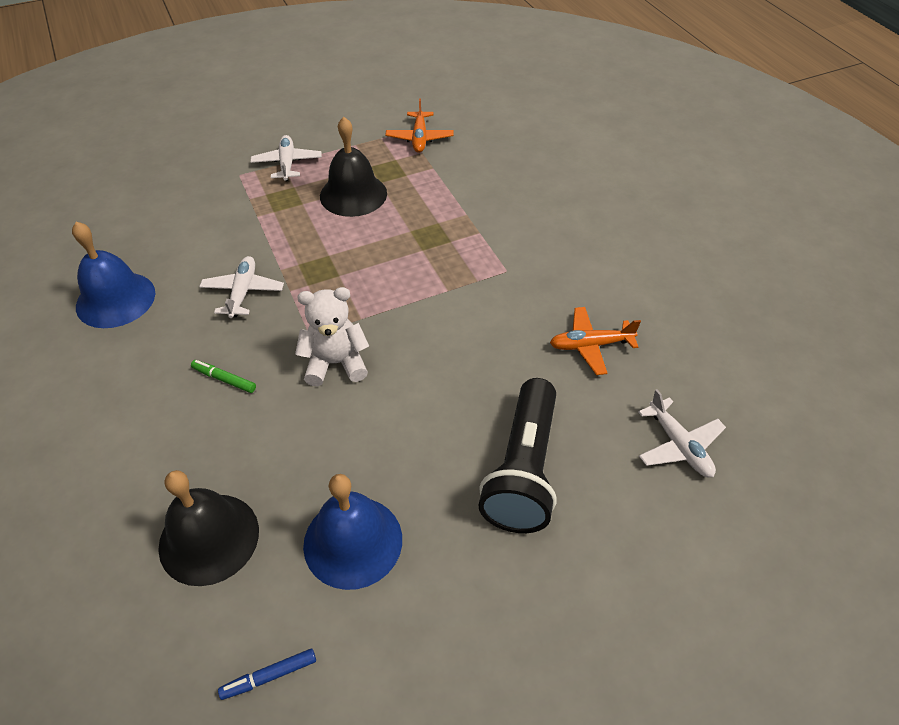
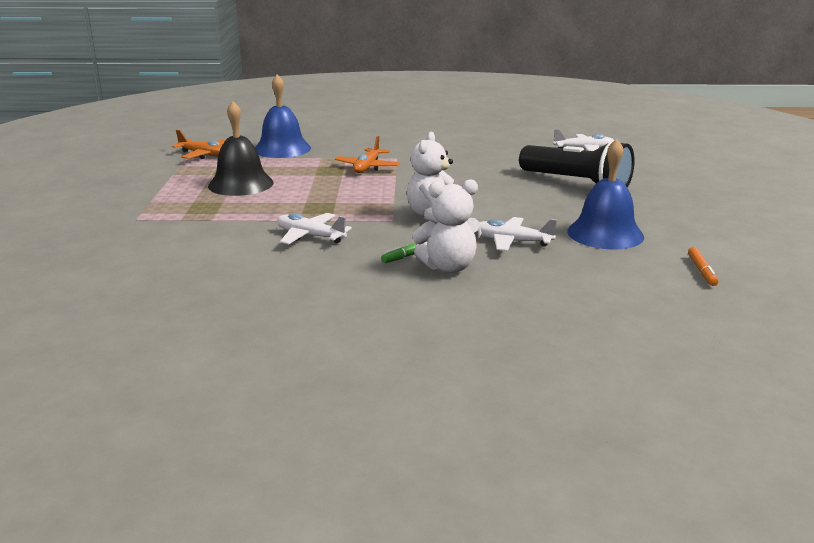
camera: 65 degrees left, 25 degrees down
blue bell [72,222,155,328] -> blue bell moved to [255,74,311,158]
black bell [158,470,259,586] -> none
blue marker [218,648,316,700] -> orange marker [688,247,719,286]
white plane [250,135,322,181] -> white plane moved to [479,217,557,251]
orange plane [550,307,641,375] -> orange plane moved to [335,136,400,173]
none -> white teddy bear [412,179,482,273]

